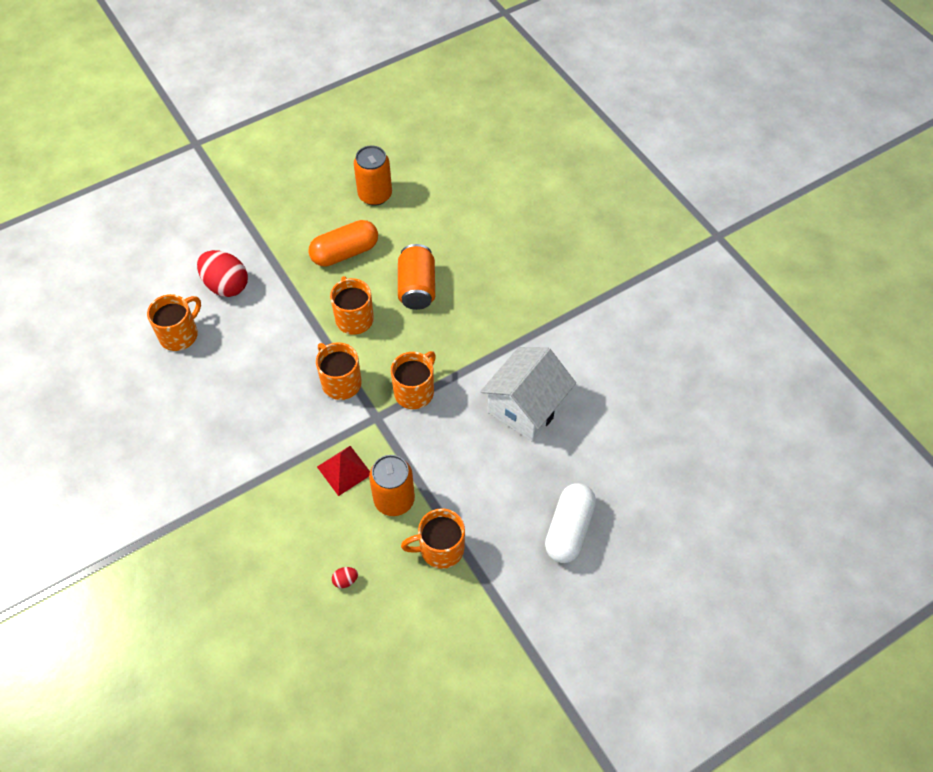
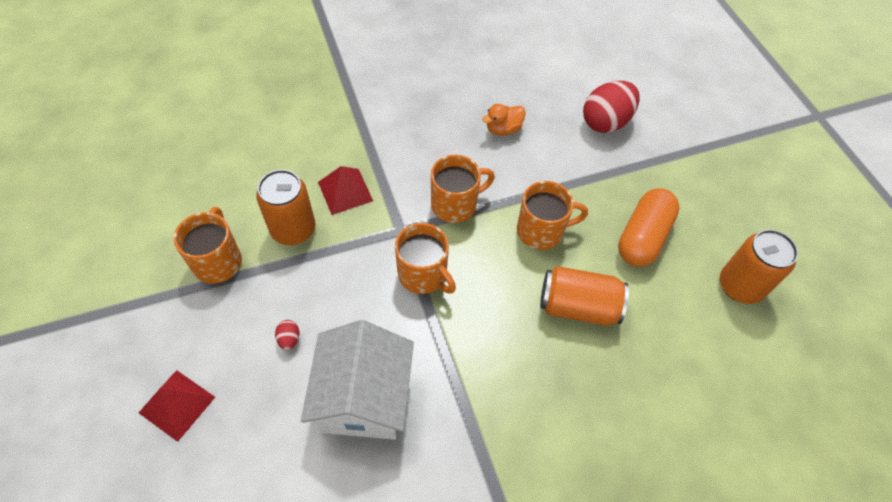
camera: 100 degrees right, 0 degrees up
orange mug [147,294,201,351] -> none
orange capsule [309,220,378,267] -> orange capsule turned 45 degrees clockwise [618,188,679,267]
red egg [332,567,358,588] -> red egg moved to [275,320,299,350]
white house [480,347,576,442] -> white house turned 45 degrees clockwise [301,320,414,440]
white capsule [545,483,596,563] -> red pyramid [139,370,215,442]
none -> orange duck [482,104,526,136]

